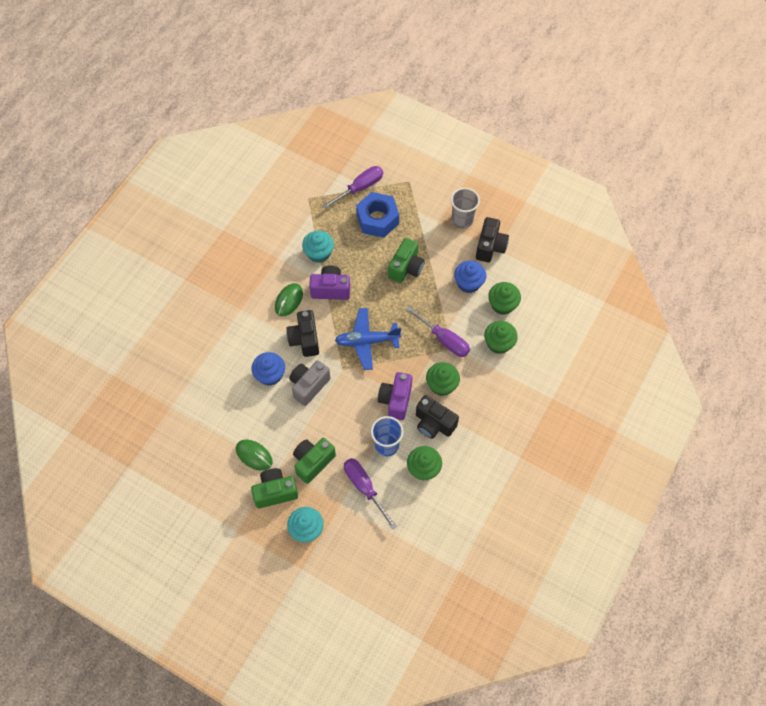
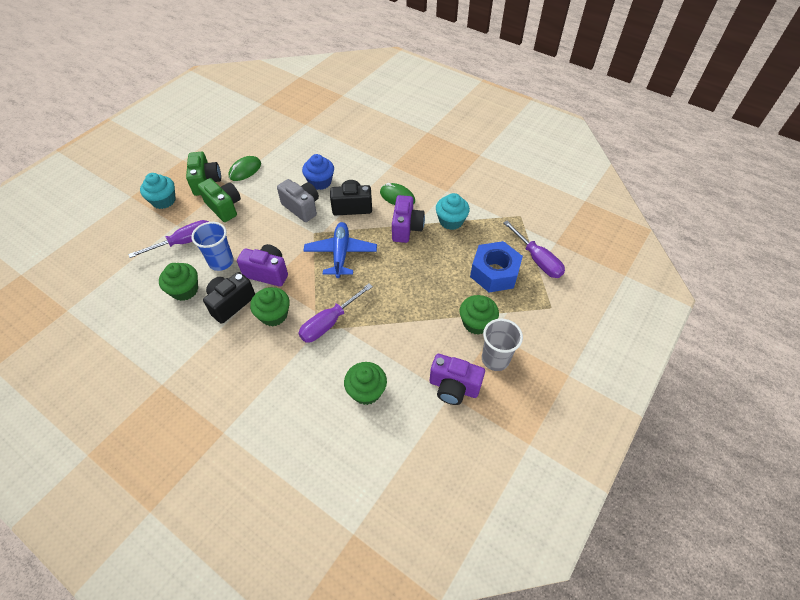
camera: 95 degrees right, 10 degrees down
green camera [388,238,425,283] -> none
blue cupcake [454,261,486,293] -> none
black camera [476,217,509,262] -> purple camera [430,354,485,405]
green cupcake [484,321,518,354] -> green cupcake moved to [460,295,499,335]

